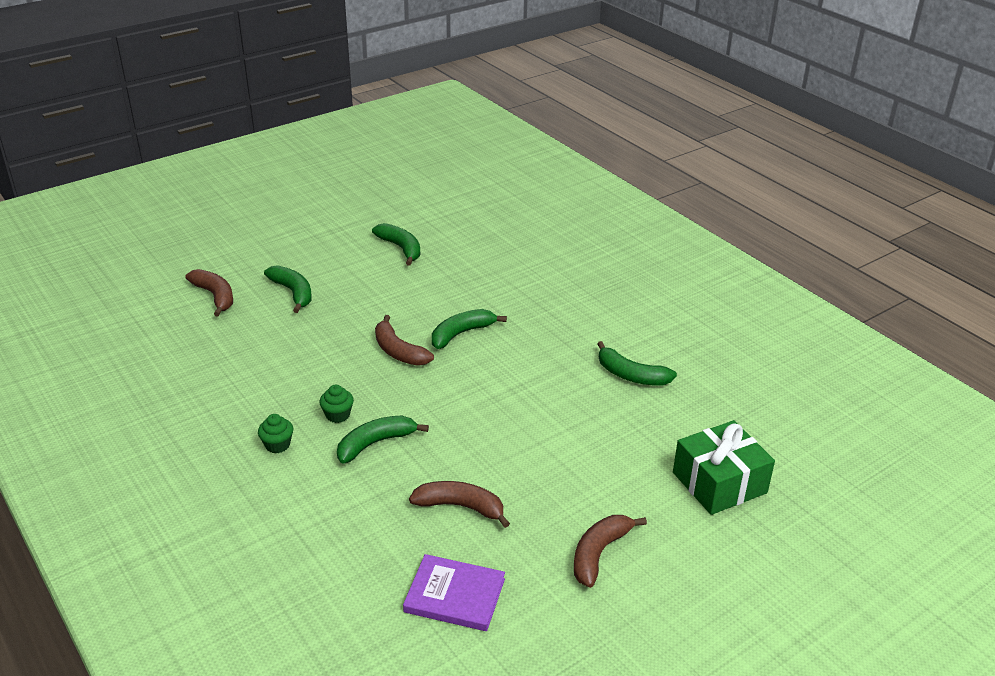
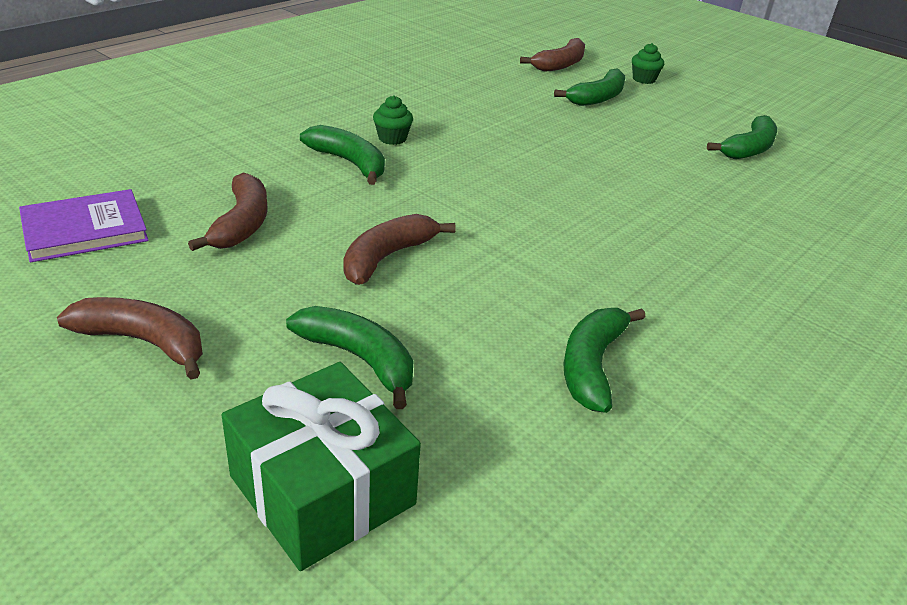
camera: 75 degrees right, 0 degrees up
green cupcake [258,414,293,453] -> green cupcake moved to [632,43,664,84]
brown banana [375,315,434,366] -> brown banana moved to [343,214,456,285]
purple book [403,554,505,631] -> purple book turned 60 degrees clockwise [19,189,149,263]
green banana [432,309,507,349] -> green banana moved to [286,306,413,409]

